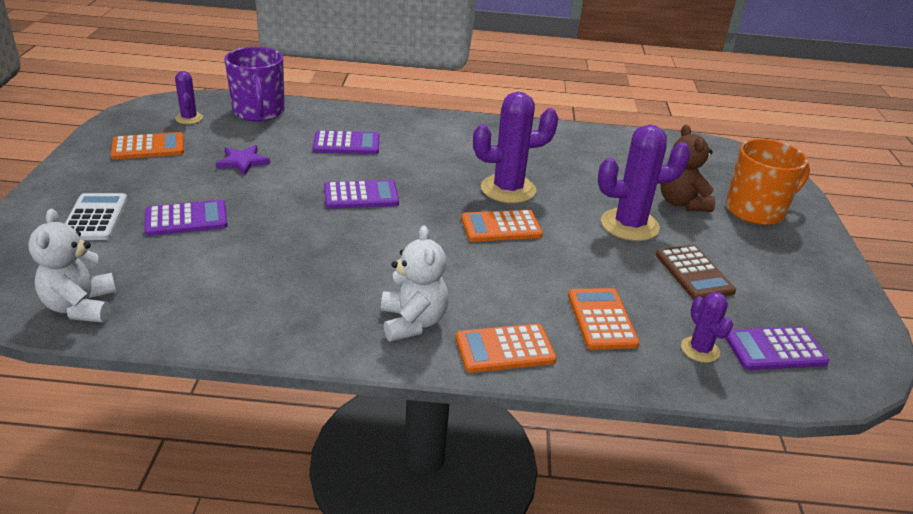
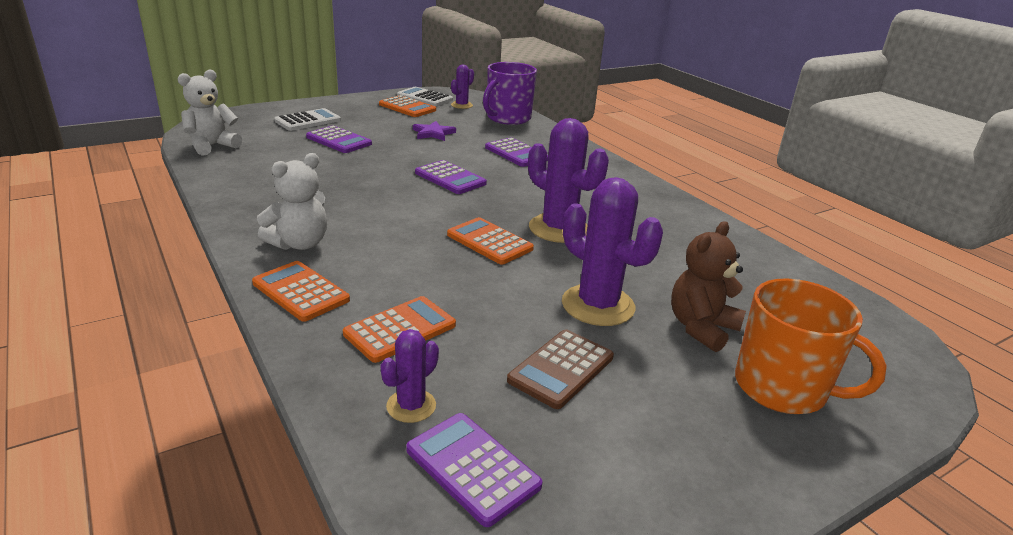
camera: 55 degrees right, 5 degrees down
none -> white calculator [397,87,453,107]

